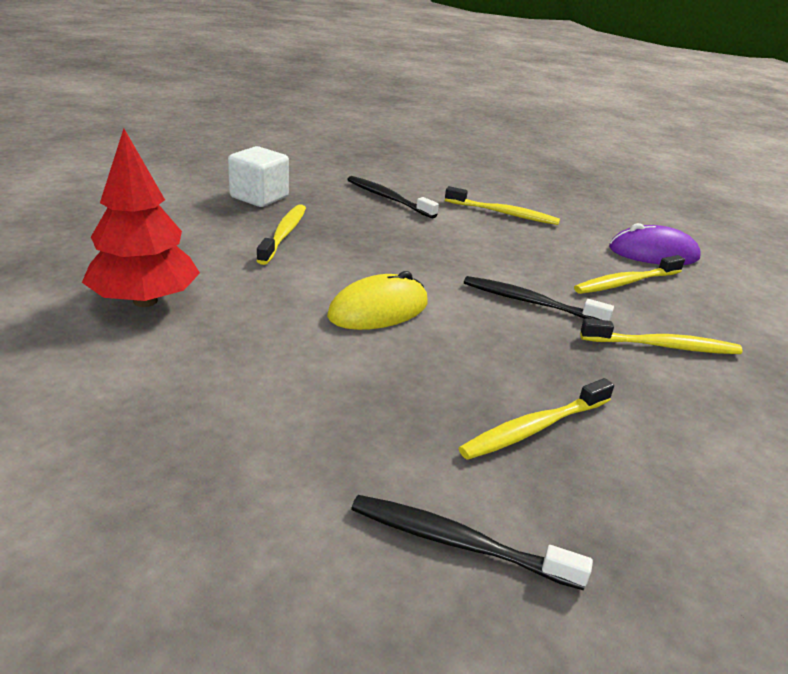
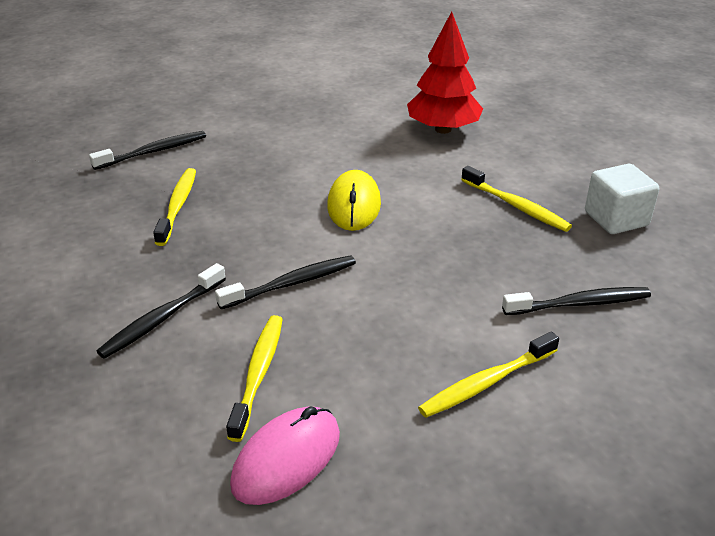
camera: 130 degrees right, 5 degrees up
yellow toothbrush [580,318,743,354] -> black toothbrush [96,263,226,359]
purple mouse [609,223,701,265] -> pink mouse [230,406,340,505]

